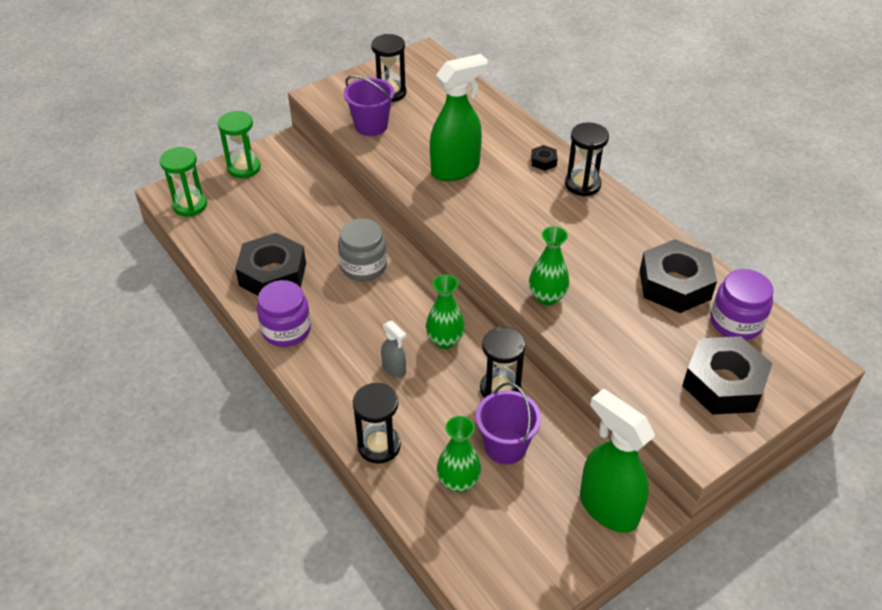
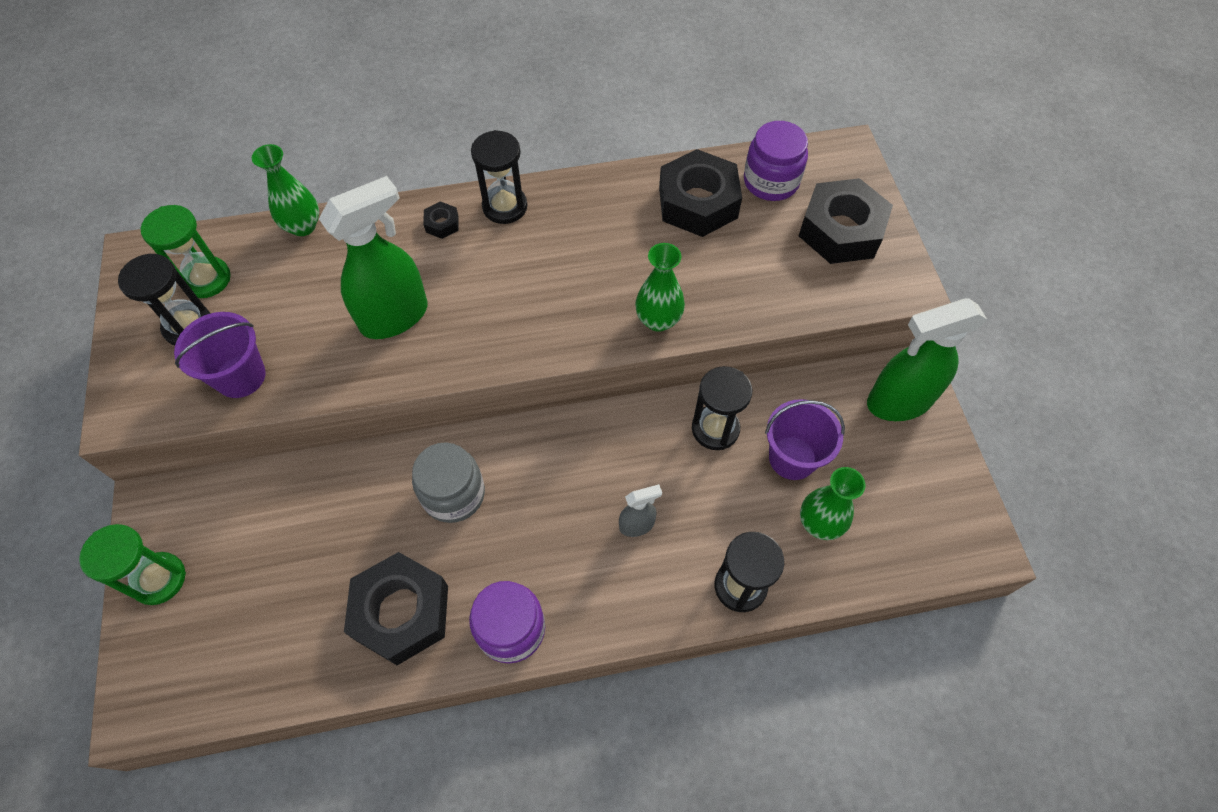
camera: 65 degrees left, 15 degrees up
green hourglass [160,147,207,216] -> green hourglass moved to [141,205,231,298]
green vase [426,275,465,349] -> green vase moved to [252,144,319,236]
green spray bottle [430,54,488,181] -> green spray bottle turned 60 degrees clockwise [319,176,428,339]

